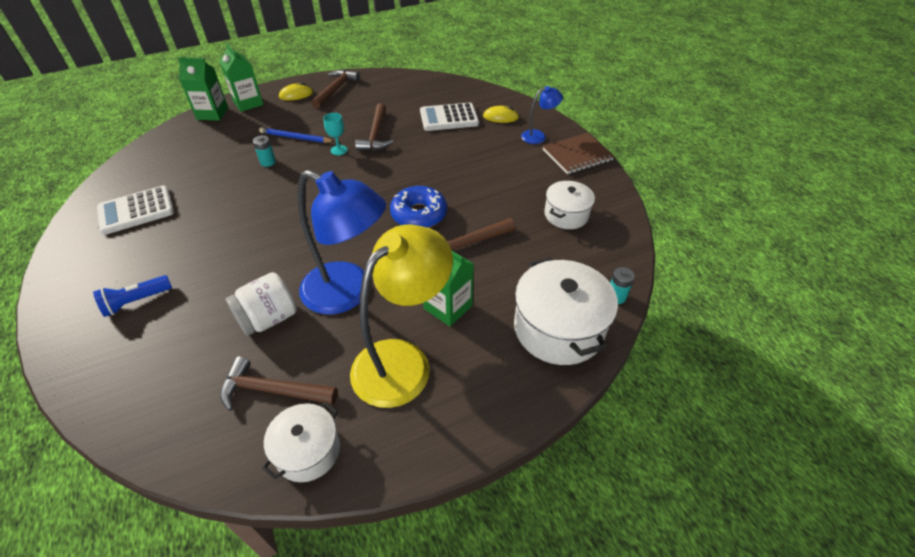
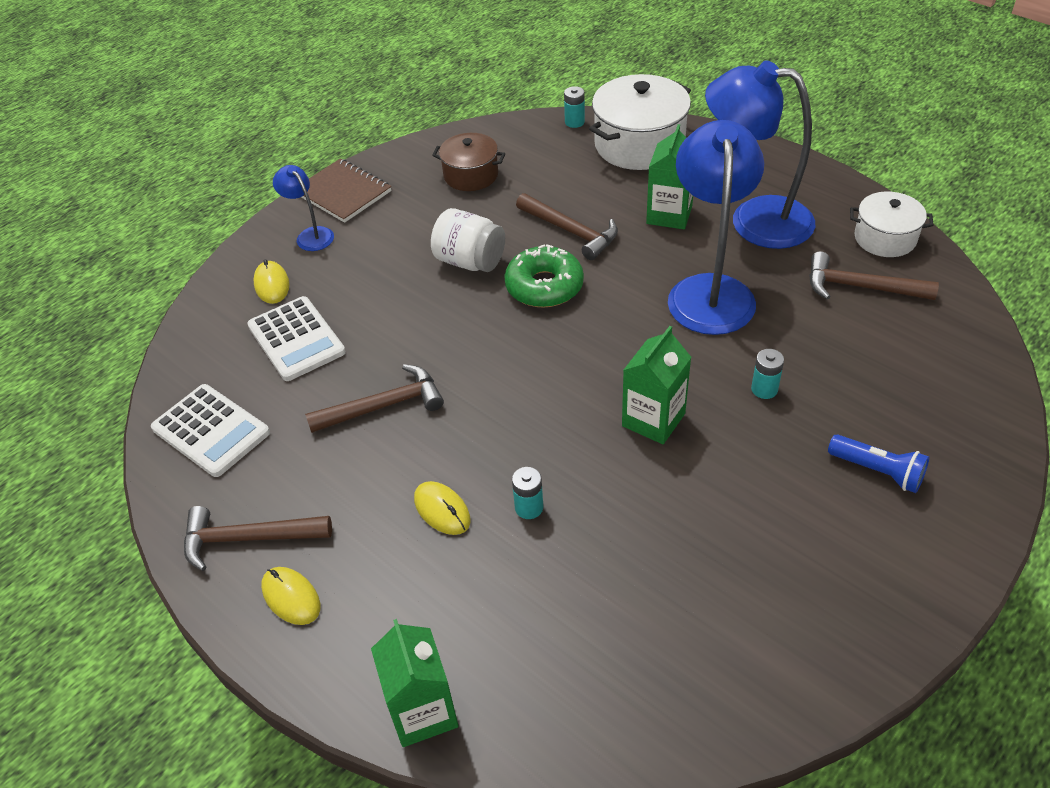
camera: 110 degrees left, 0 degrees up
white calculator [97,185,174,235] -> white calculator moved to [151,384,270,477]
green carton [219,43,264,112] -> green carton moved to [622,326,691,444]
brown hammer [220,356,338,411] -> brown hammer turned 120 degrees clockwise [809,251,939,300]
white jar [225,272,297,336] -> white jar moved to [431,208,505,272]
blue pencil [259,127,335,143] -> yellow mouse [414,481,471,535]
turquoise goblet [324,113,348,155] -> none
yellow lamp [350,224,453,408] -> blue lamp [705,61,815,249]
blue donut [390,186,447,228] -> green donut [504,244,584,308]
white pot [544,181,595,229] -> brown pot [432,133,505,191]
none -> turquoise battery [751,349,784,399]

